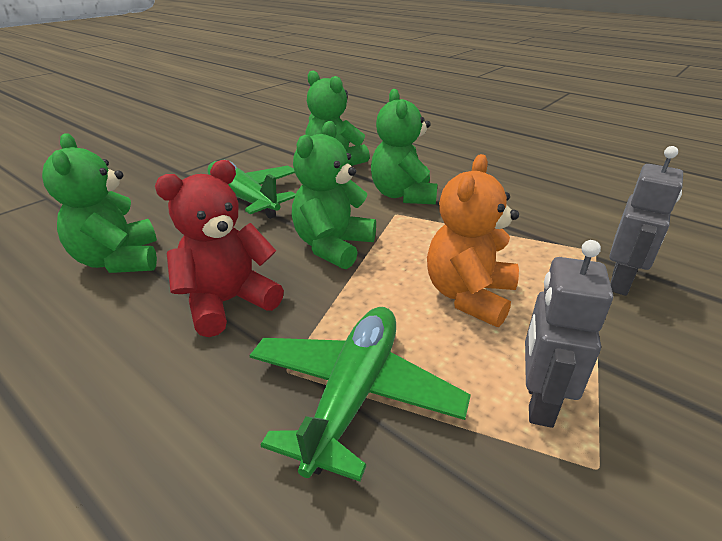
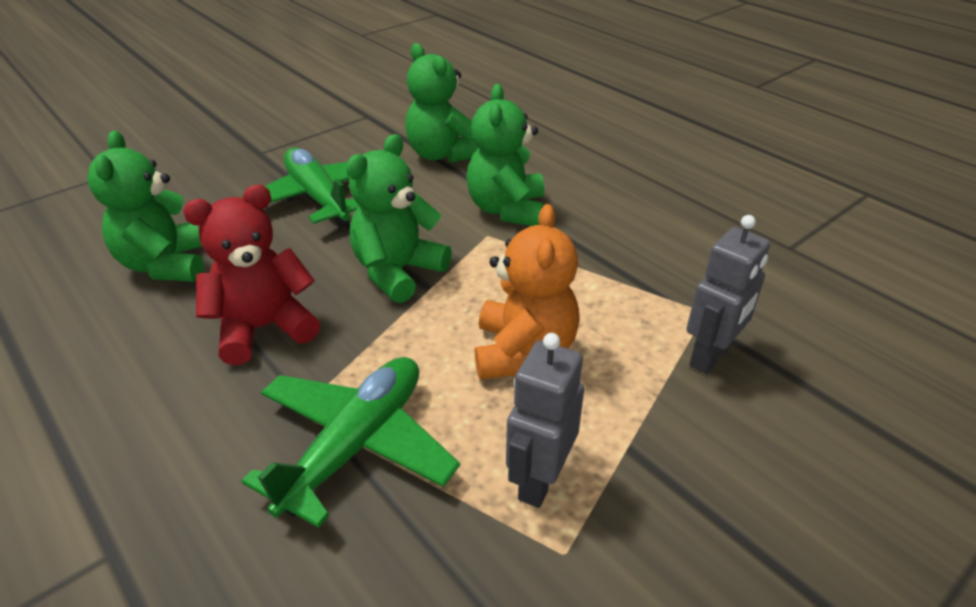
camera: 10 degrees right, 5 degrees up
orange teddy bear [427,154,519,327] -> orange teddy bear turned 150 degrees clockwise [475,204,580,380]

